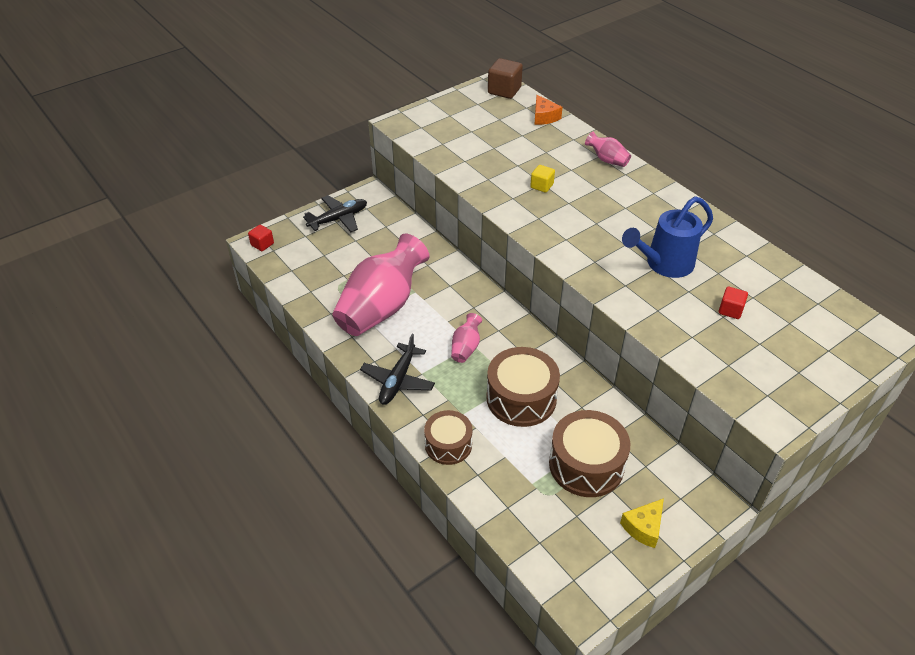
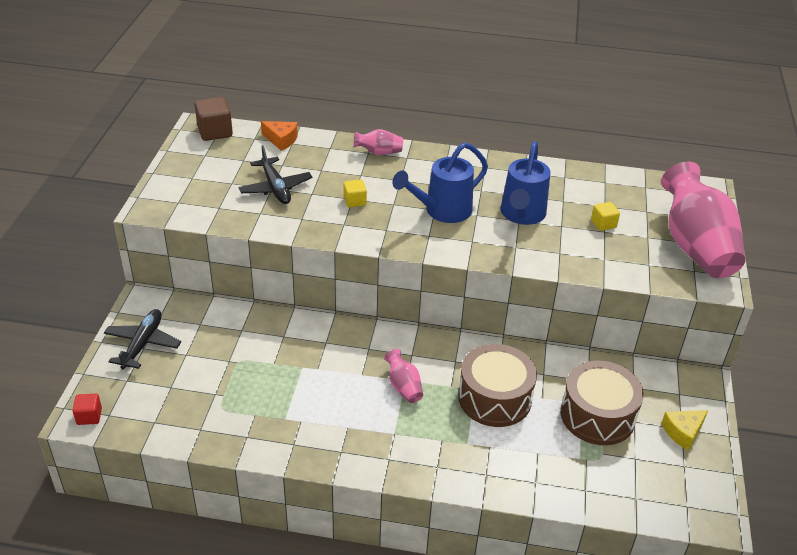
camera: 45 degrees left, 5 degrees down
pink vase [332,234,429,336] -> pink vase moved to [661,161,745,278]
black plane [360,334,435,405] -> black plane moved to [238,145,312,204]
brown drum [424,410,473,465] -> none
yellow cheese [620,498,664,548] -> yellow cheese turned 60 degrees clockwise [661,410,708,451]
red cube [719,287,748,319] -> yellow cube [591,202,620,231]
none -> blue watering can [392,142,488,223]

